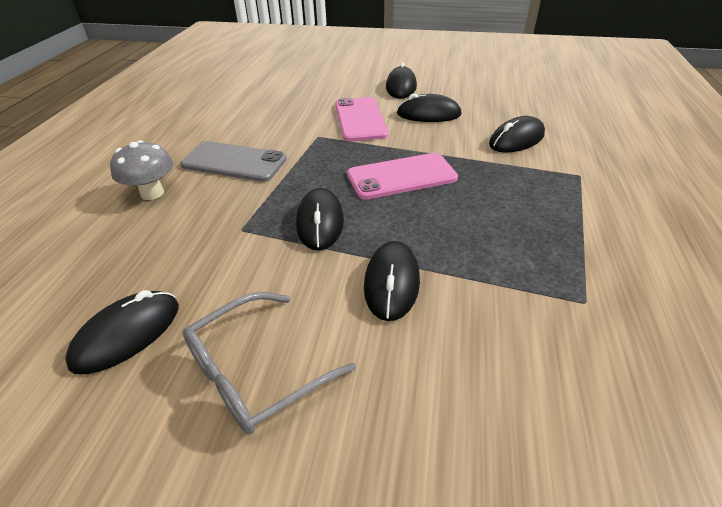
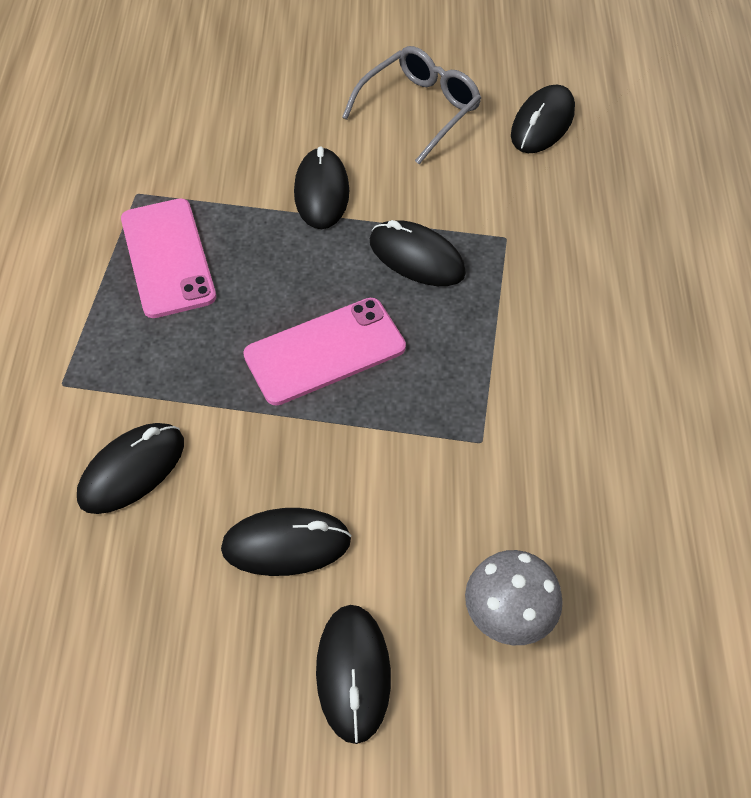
camera: 170 degrees right, 15 degrees up
grey mushroom [110,140,173,200] -> grey mushroom moved to [465,550,563,645]
grey phone [180,141,287,182] -> none
black mouse [296,188,344,251] -> black mouse turned 45 degrees counterclockwise [370,220,466,286]
pink phone [335,97,388,142] -> pink phone moved to [121,198,216,318]

